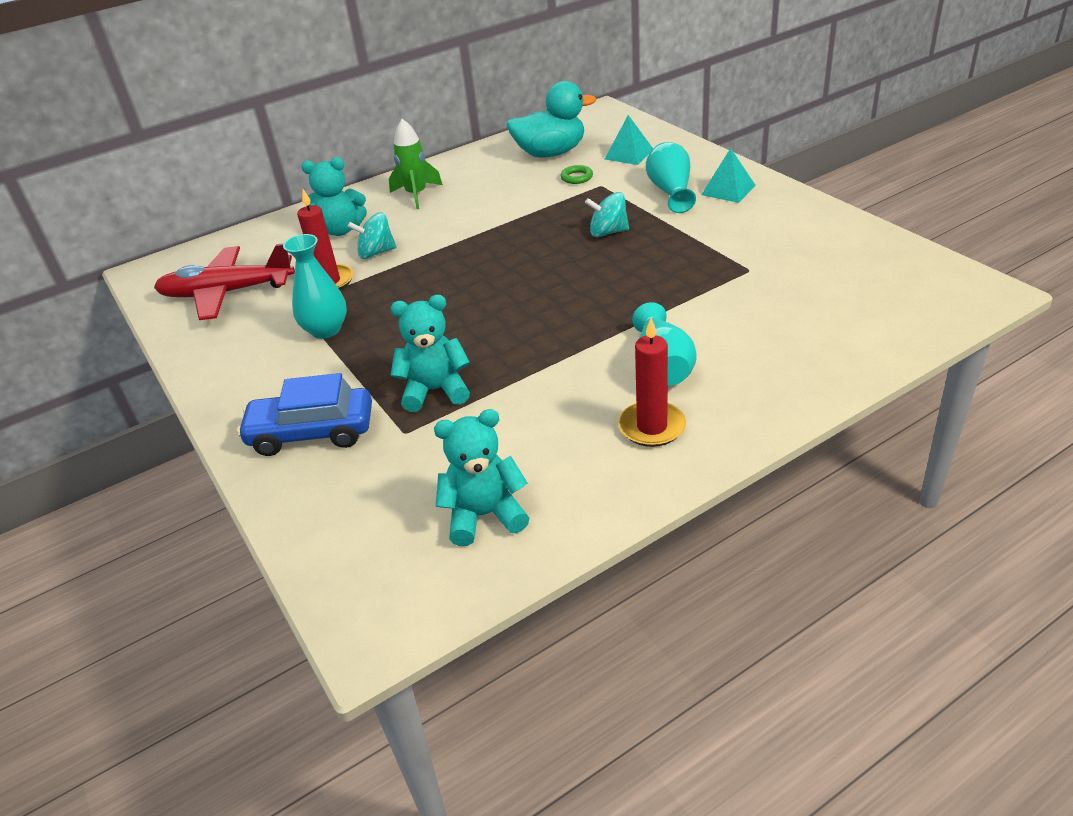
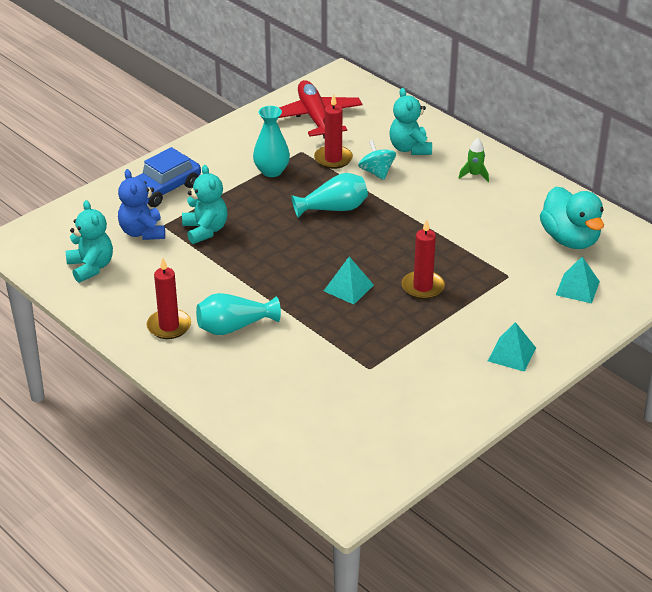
camera: 75 degrees right, 0 degrees up
blue car [237,373,372,456] -> blue car turned 120 degrees counterclockwise [136,147,201,207]
green rocket [389,119,443,209] -> green rocket [459,138,489,182], size x0.65
green ring [561,165,593,184] -> none
turquoise spinning top [585,192,629,237] -> red candle [402,219,445,299]
turquoise vase [646,142,696,213] -> turquoise vase moved to [291,173,368,218]
none -> blue teddy bear [118,169,165,240]
none -> turquoise pyramid [324,257,374,305]

